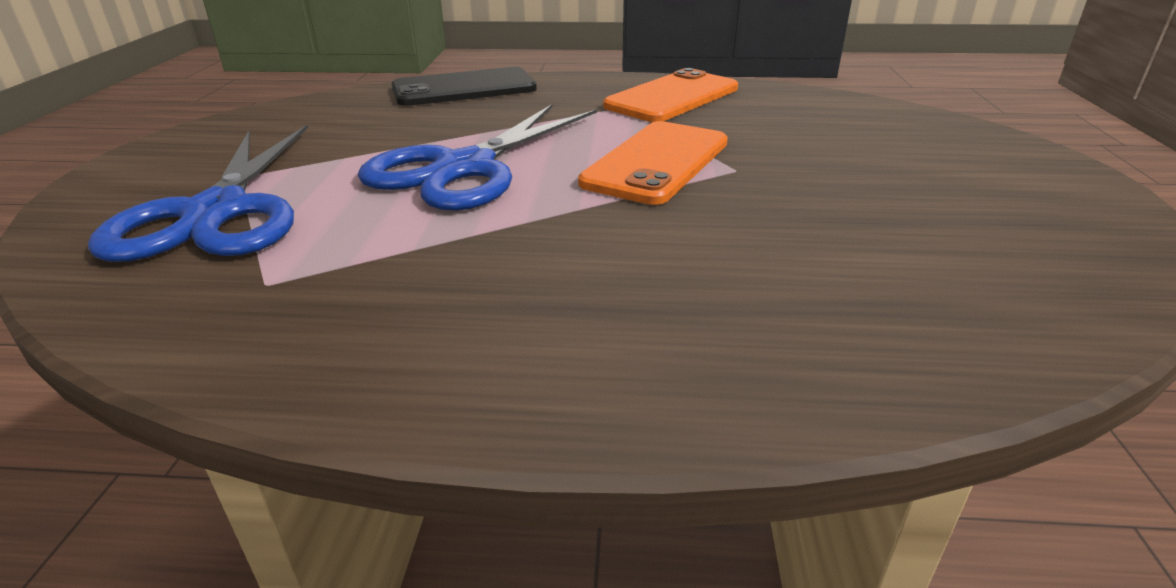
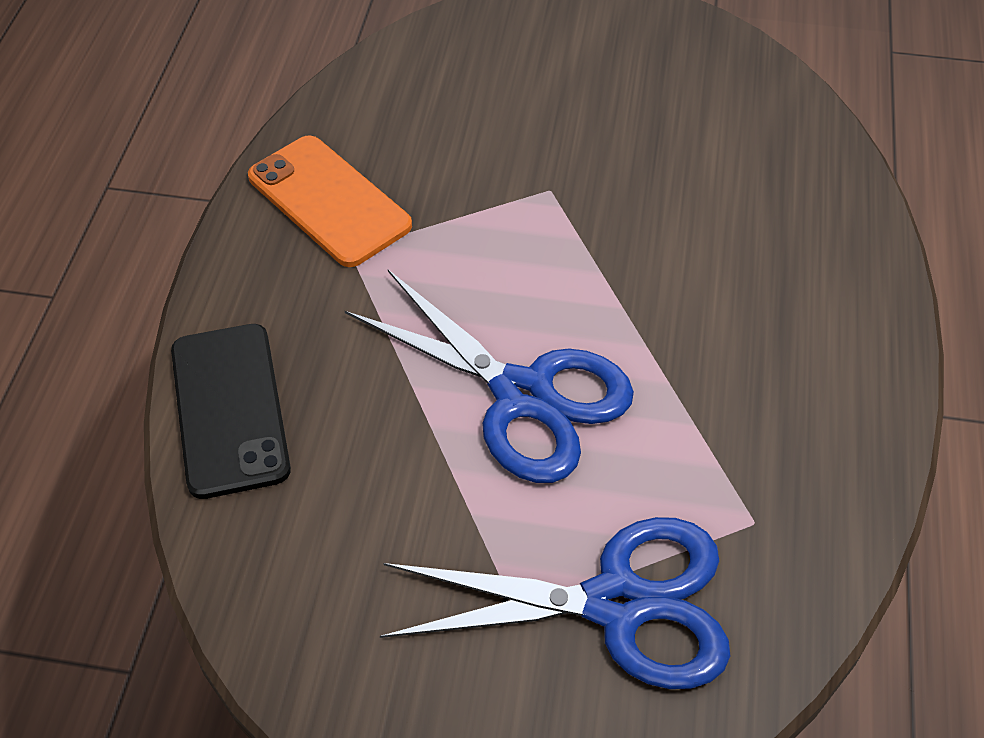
camera: 85 degrees left, 20 degrees up
orange phone [578,121,728,205] -> none

